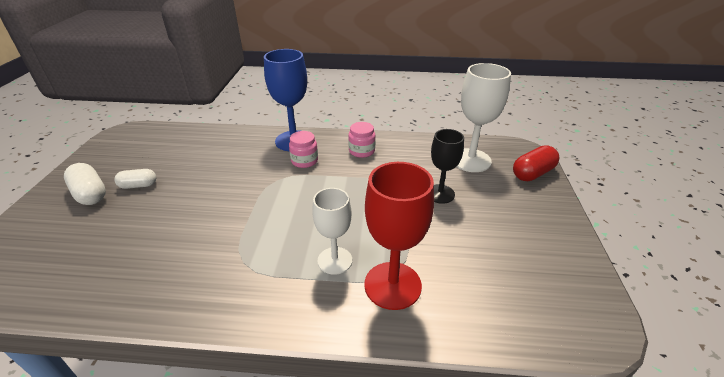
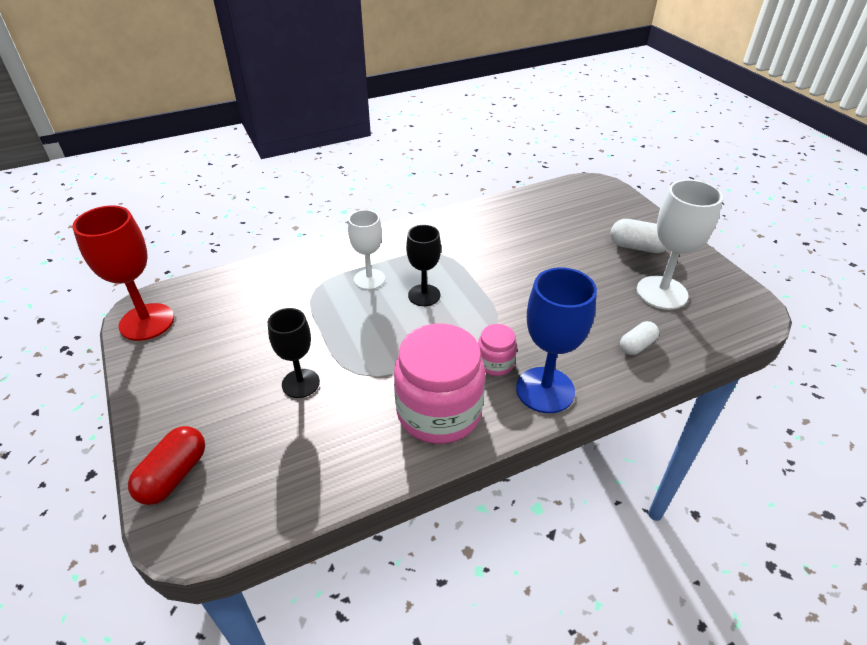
camera: 150 degrees right, 5 degrees up
white capsule [114,169,156,189] -> white capsule moved to [620,321,659,355]
pink jar [348,122,376,158] -> pink jar [394,323,485,444], size x2.08
red goblet [364,162,434,310] -> red goblet moved to [72,205,174,341]
white goblet [457,63,511,172] -> white goblet moved to [637,179,723,310]
none -> black goblet [406,225,441,306]

